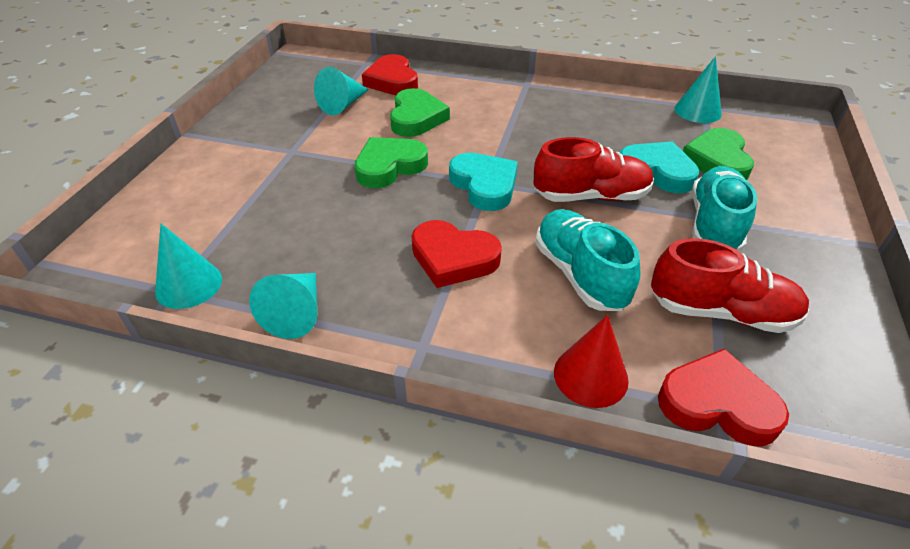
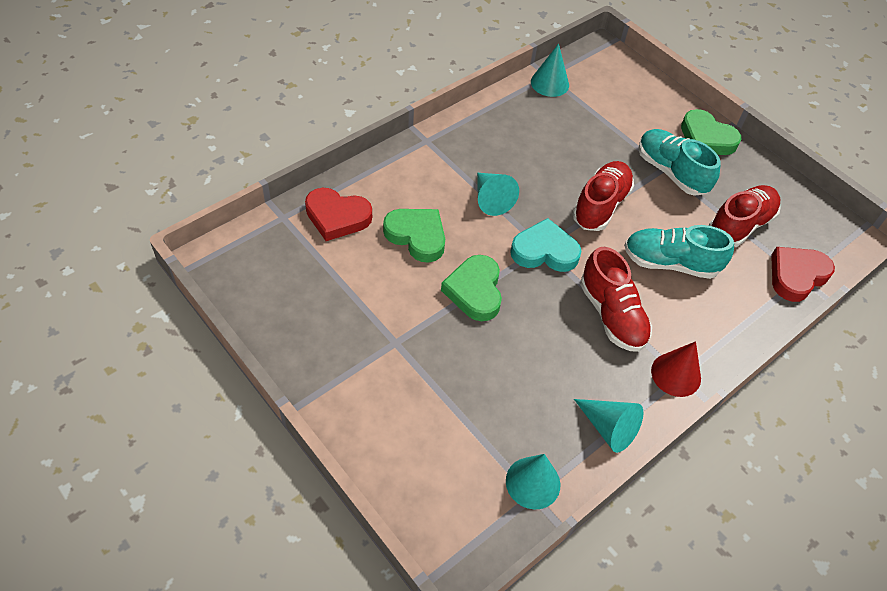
camera: 60 degrees left, 10 degrees up
turquoise cone [314,67,369,115] -> turquoise cone moved to [477,173,519,216]
red heart [411,220,502,288] -> red shoe [580,247,652,352]
red cone [554,315,629,408] -> red cone moved to [651,341,701,397]
turquoise heart [620,141,699,193] -> none
green heart [683,128,754,180] -> green heart moved to [681,109,742,155]

